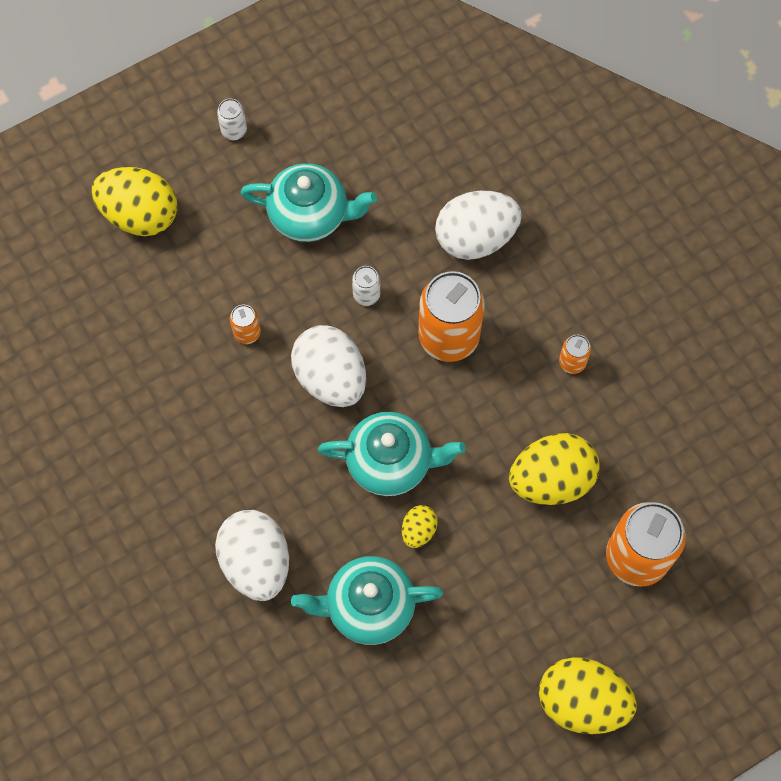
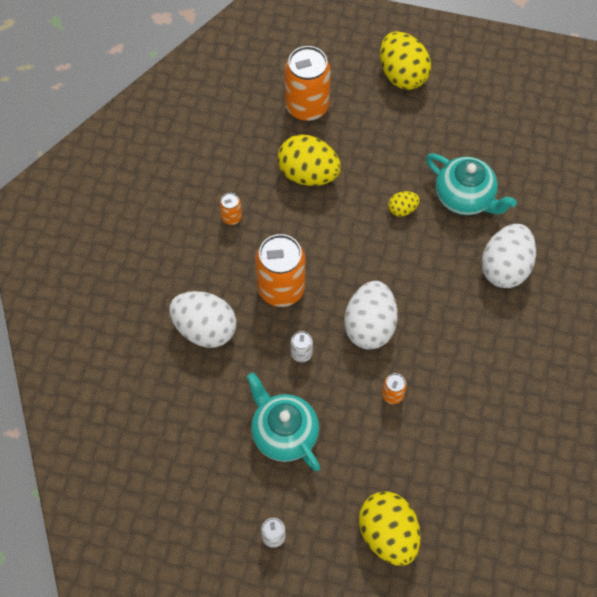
camera: 135 degrees left, 5 degrees down
turquoise teapot [318,412,466,496] -> none

